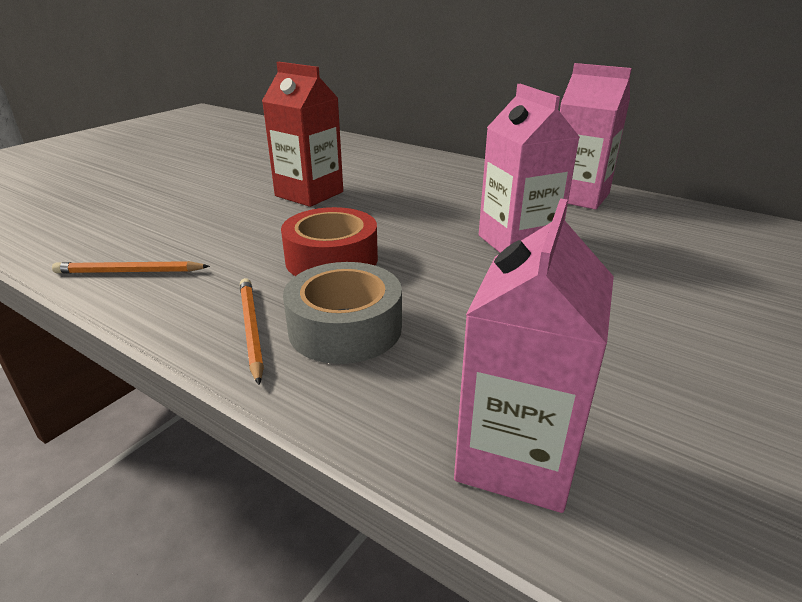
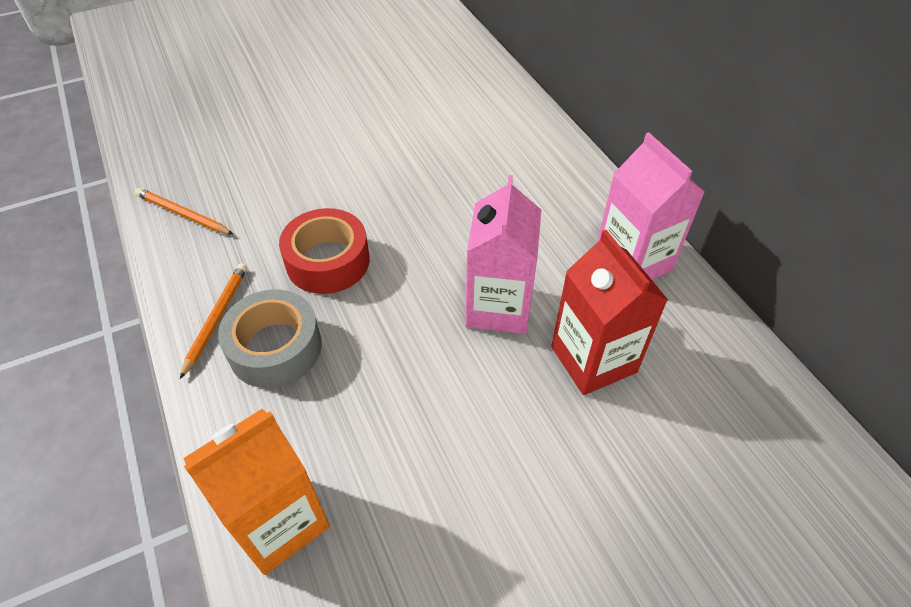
camera: 30 degrees right, 20 degrees up
red carton [262,62,343,207] -> red carton moved to [551,230,668,395]
pink carton [454,199,614,513] -> orange carton [183,409,330,575]

